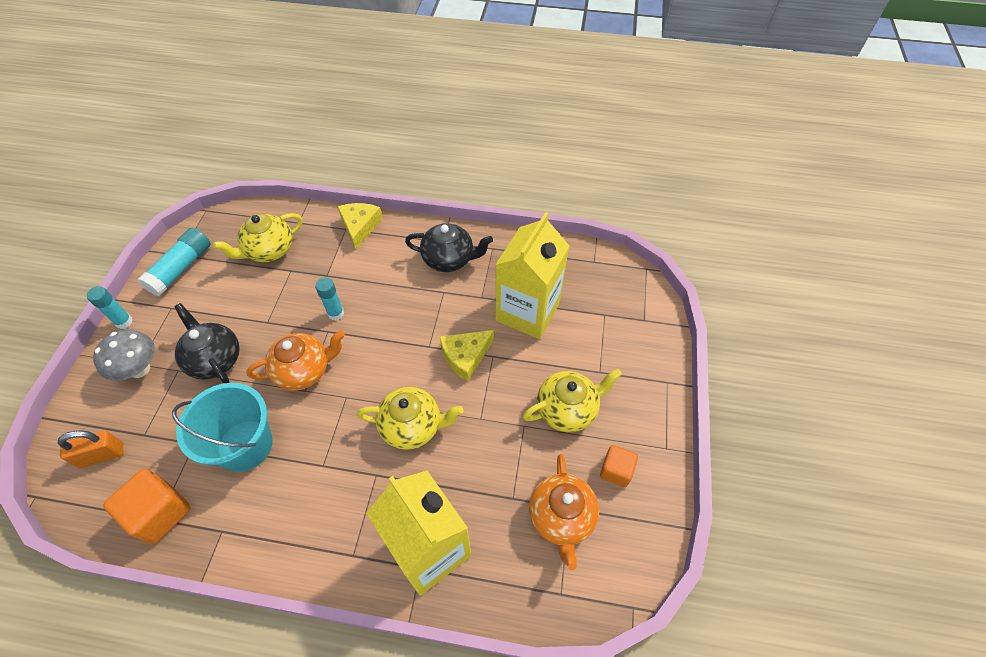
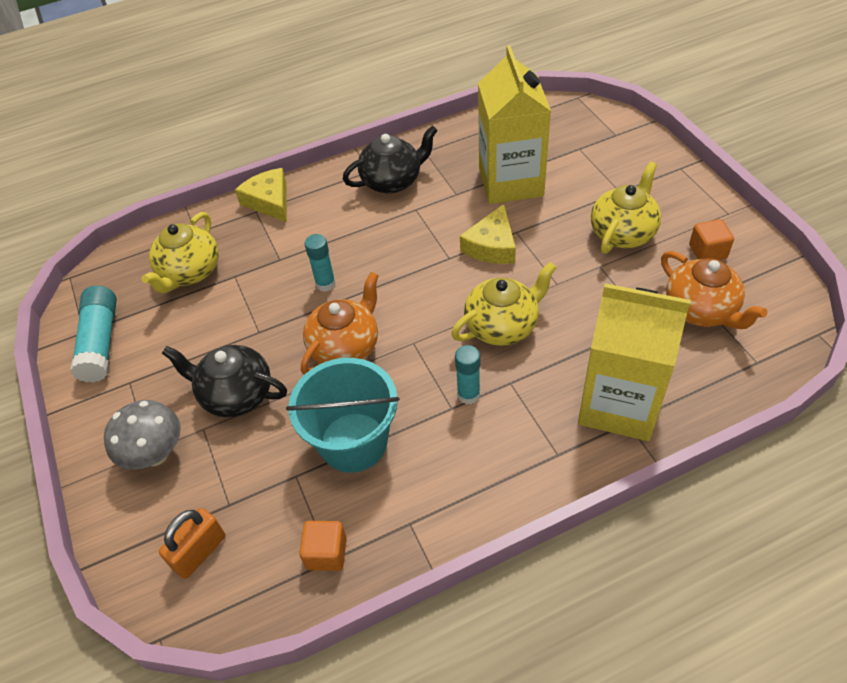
camera: 30 degrees left, 5 degrees down
turquoise glue stick [87,286,133,329] -> turquoise glue stick moved to [455,345,480,405]
orange cube [103,469,191,544] -> orange cube [299,521,347,571], size x0.62

